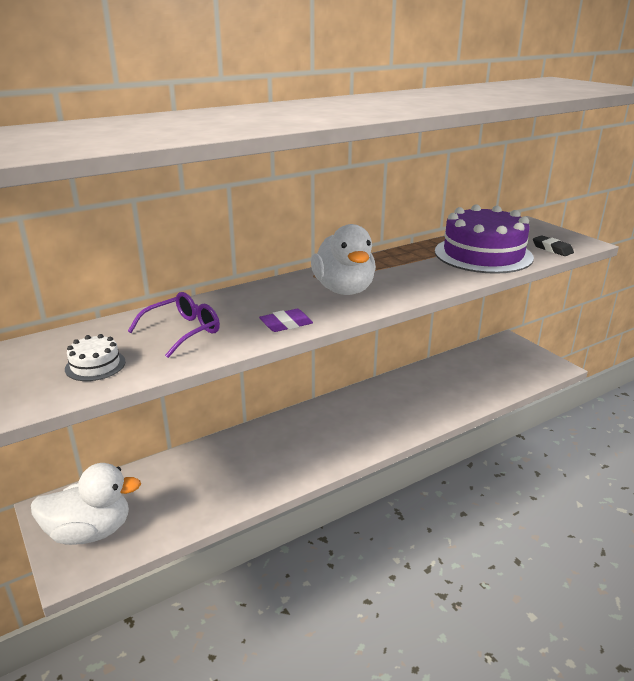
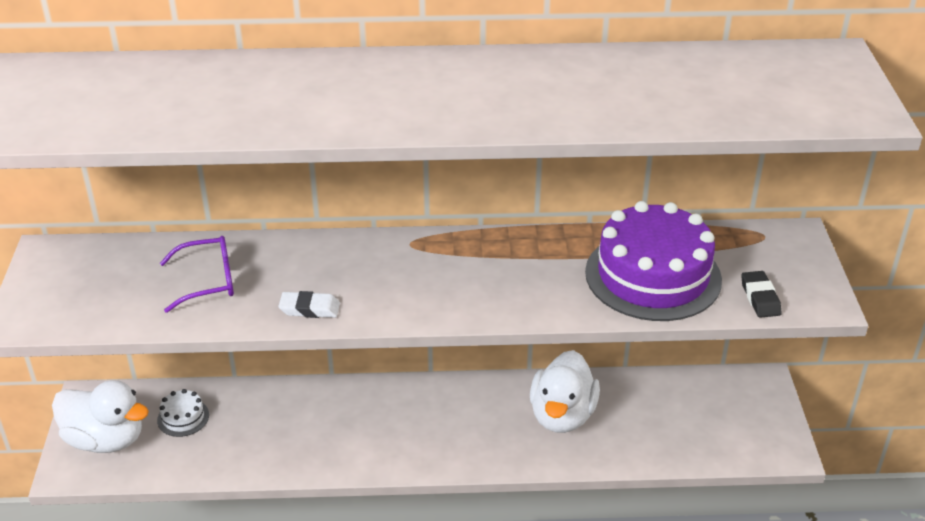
camera: 30 degrees right, 10 degrees up
white cake [65,334,126,381] -> white cake moved to [157,389,209,437]
purple eraser [259,309,313,332] -> white eraser [279,291,340,318]
white duck [311,224,376,295] -> white duck moved to [530,350,600,433]

